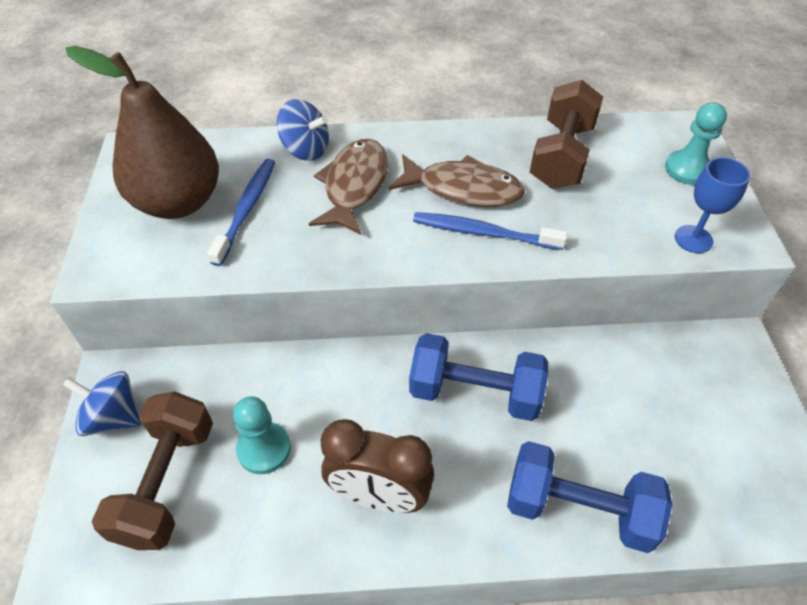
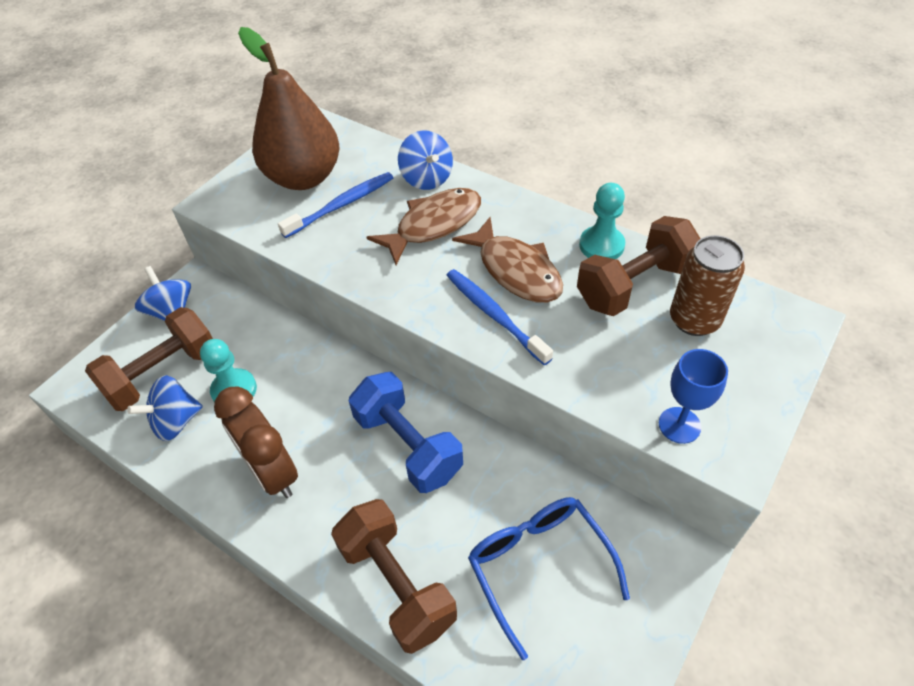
camera: 40 degrees right, 0 degrees up
blue dumbbell [507,441,672,553] -> brown dumbbell [331,499,457,654]
turquoise pawn [665,102,727,185] -> turquoise pawn moved to [579,183,625,259]
none -> blue spinning top [127,375,203,441]
none -> blue glasses [468,497,630,660]
none -> brown can [670,235,745,336]

